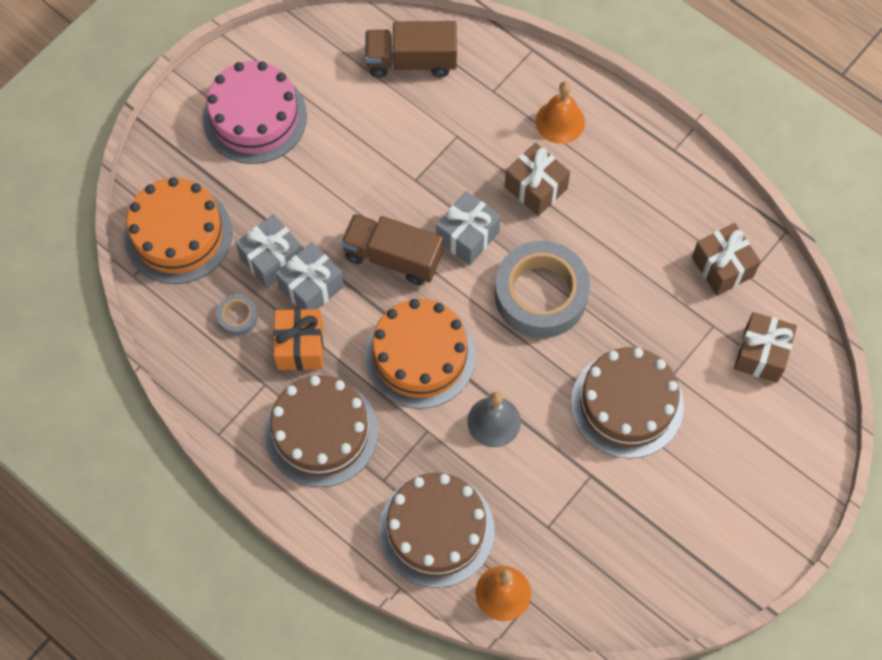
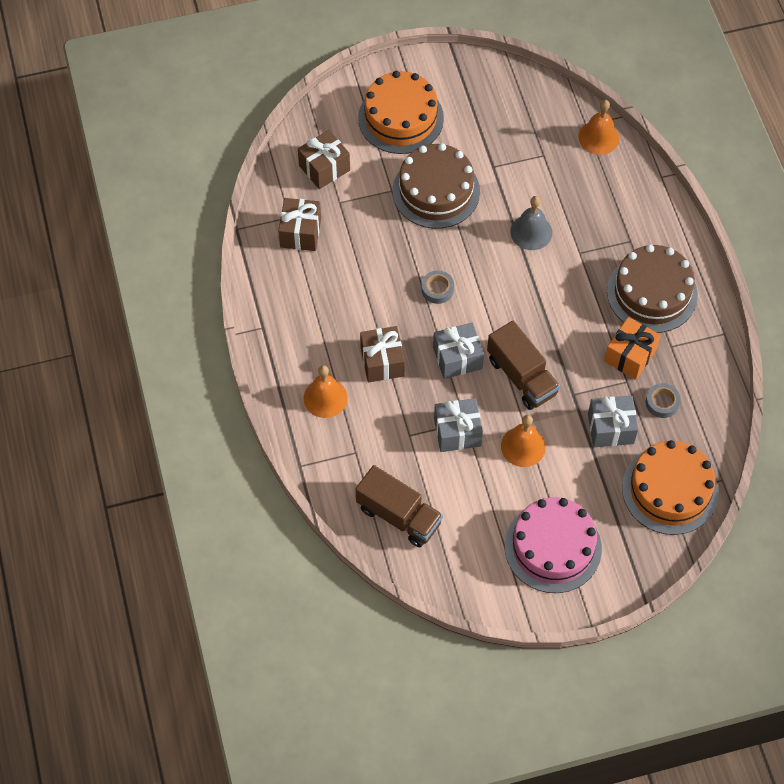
camera: 145 degrees left, 5 degrees down
grey gift [276,242,344,310] -> grey gift moved to [434,398,483,452]
orange cake [365,299,476,409] -> orange cake moved to [358,71,444,154]
brown cake [379,473,494,588] -> none
grey tape [495,241,590,338] -> grey tape [421,270,454,304], size x0.42
none -> orange bell [501,415,546,467]

